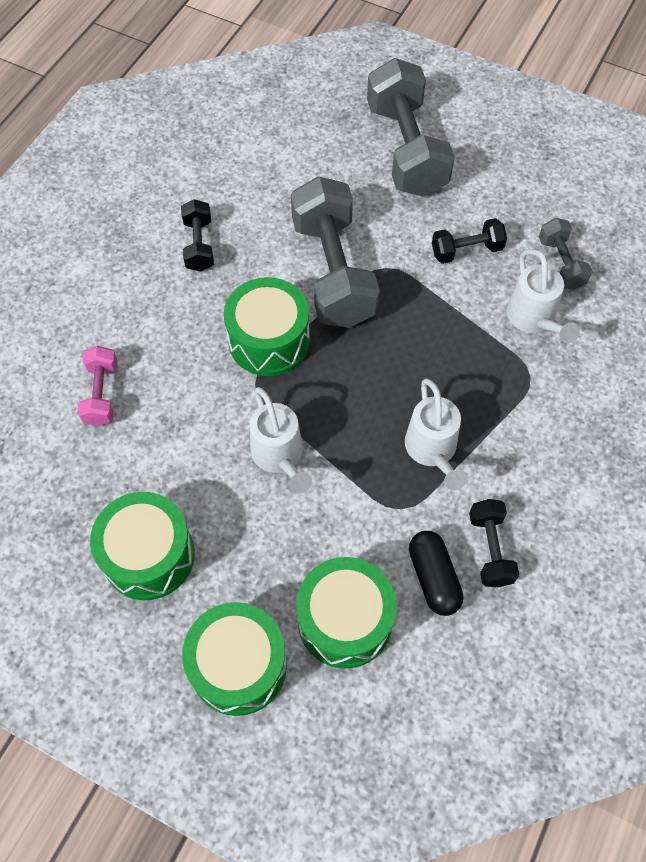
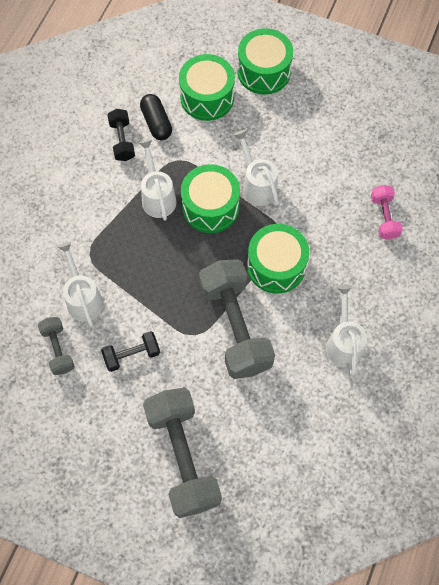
camera: 175 degrees right, 5 degrees up
green drum [90,492,195,600] -> green drum moved to [181,164,240,233]
black dumbbell [181,199,214,272] -> white watering can [326,284,367,376]

